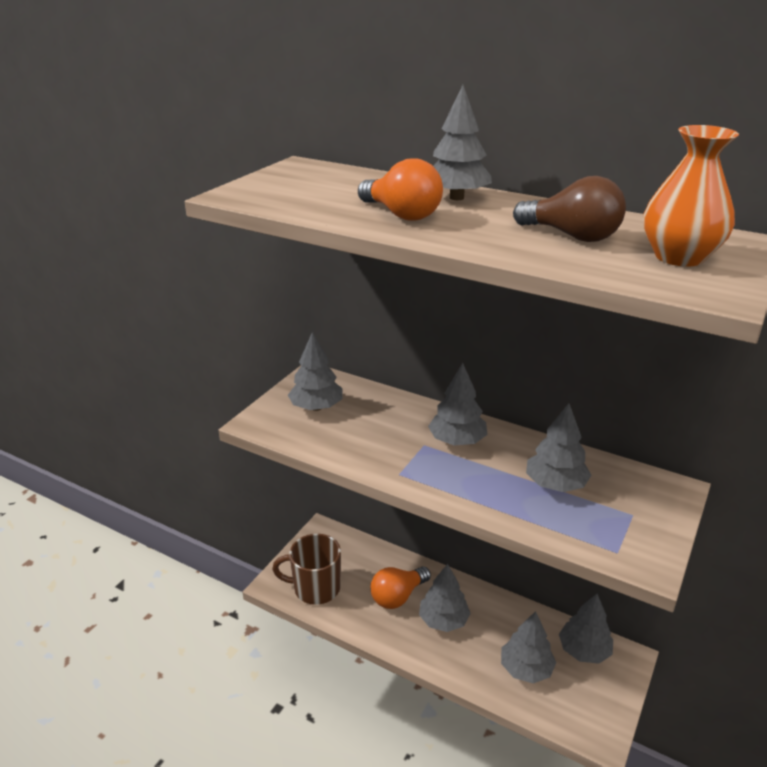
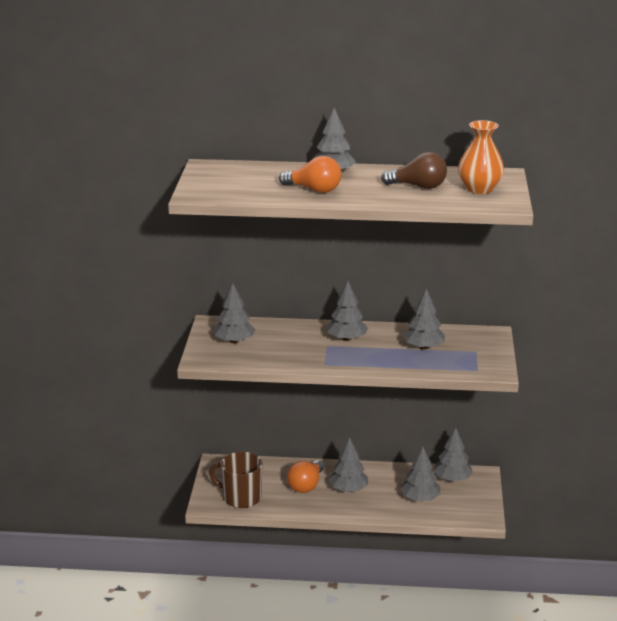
camera: 25 degrees left, 5 degrees down
brown mug [272,534,341,605] -> brown mug turned 45 degrees clockwise [209,452,262,508]

